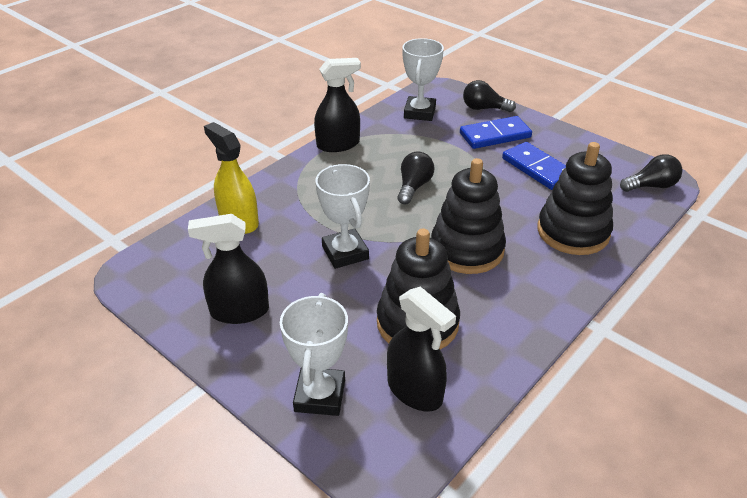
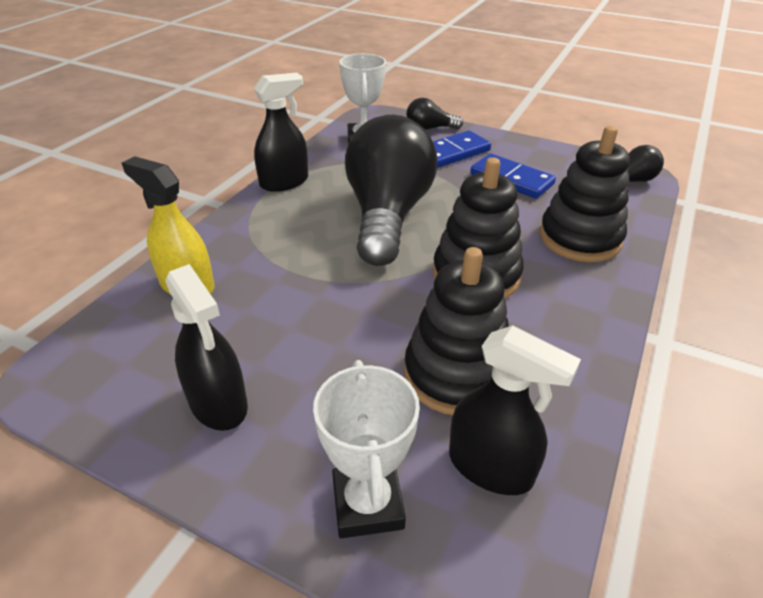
camera: 15 degrees left, 0 degrees up
black spray bottle [188,214,269,324] -> black spray bottle turned 105 degrees counterclockwise [165,264,248,431]
white trophy [316,164,370,269] -> none
black light bulb [397,152,434,204] -> black light bulb [345,115,437,266], size x2.33

